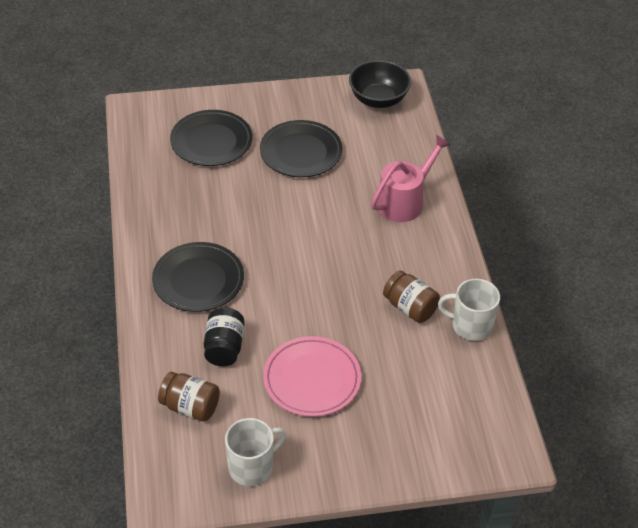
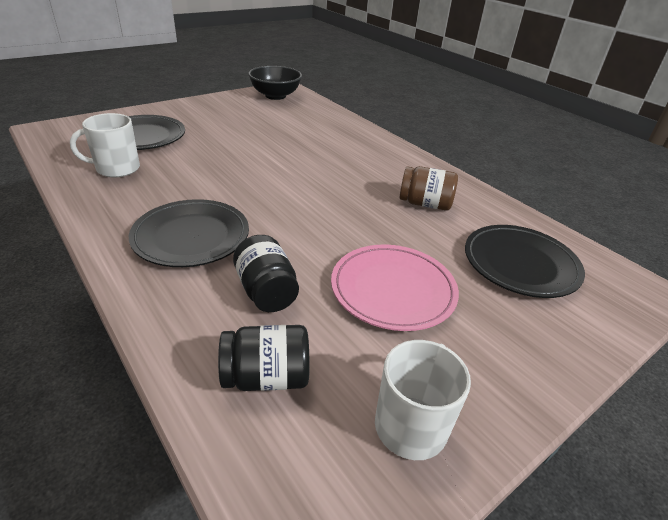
camera: 30 degrees left, 10 degrees down
brown jar [158,372,220,422] -> black jar [218,325,310,391]
black plate [260,120,343,177] -> black plate moved to [465,225,585,298]
pink watering can [371,135,451,222] -> none
white mug [438,279,500,341] -> white mug moved to [70,113,140,177]

